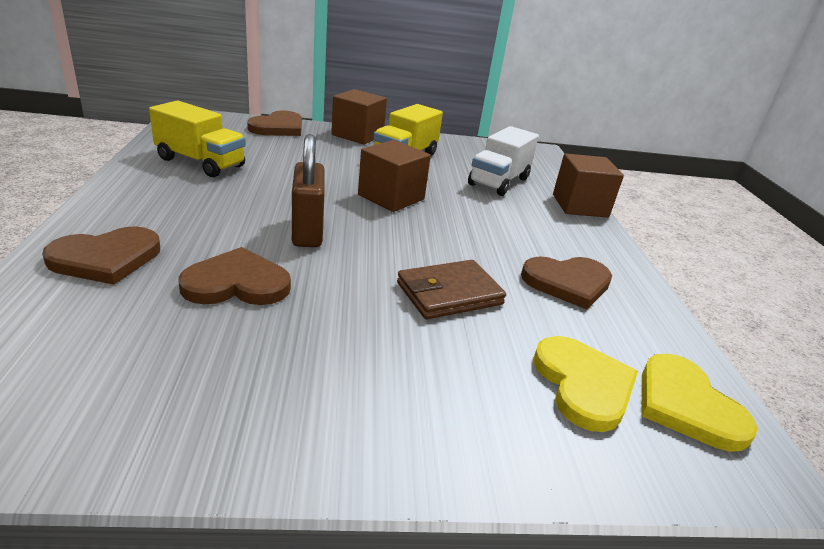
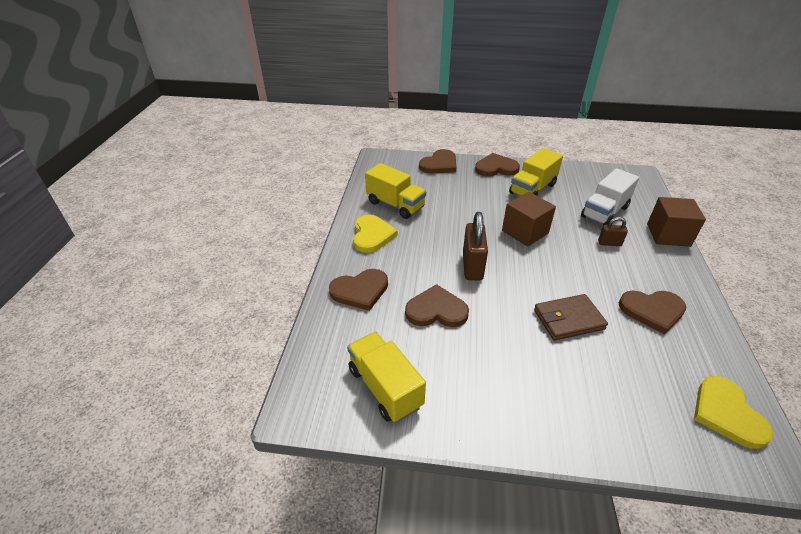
camera: 15 degrees right, 10 degrees up
brown cube [331,89,387,144] -> brown heart [475,153,520,177]
yellow heart [533,336,638,432] -> yellow heart moved to [353,215,398,253]
none -> yellow truck [347,332,426,422]
none -> brown padlock [598,217,628,246]

